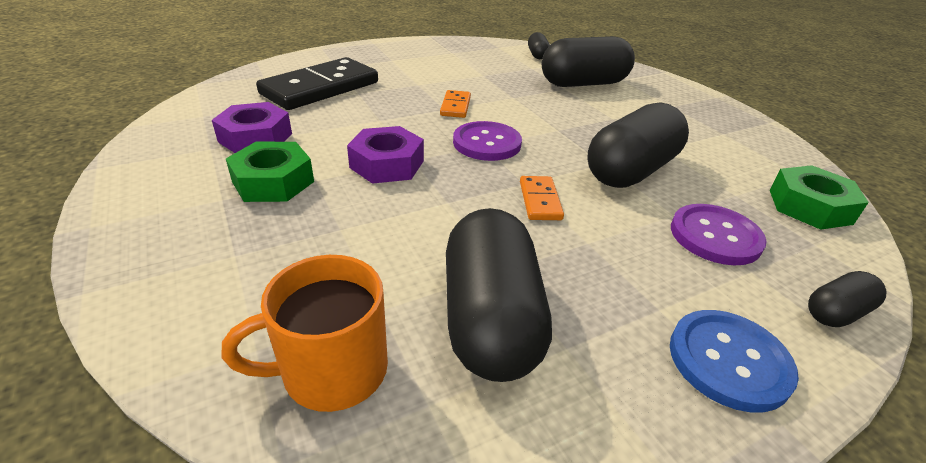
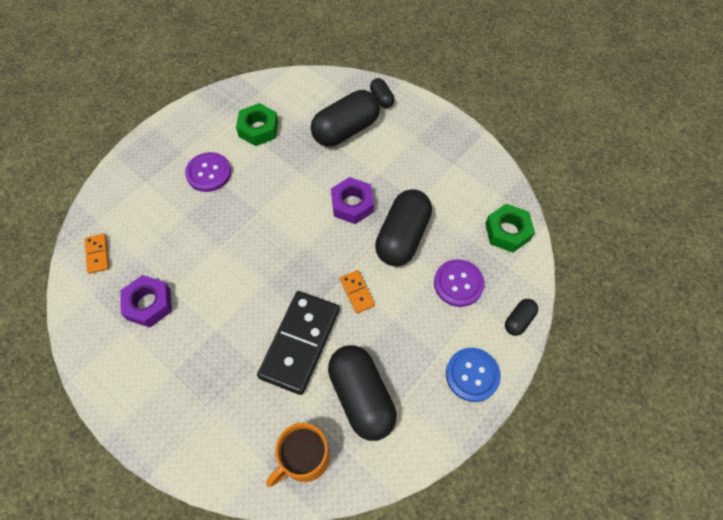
camera: 20 degrees left, 25 degrees up
green nut [226,142,314,202] -> green nut moved to [236,103,278,146]
black domino [256,57,378,110] -> black domino moved to [257,291,339,395]
purple nut [347,126,424,184] -> purple nut moved to [331,177,374,224]
orange domino [440,90,471,118] -> orange domino moved to [84,233,109,274]
purple button [453,121,522,161] -> purple button moved to [185,152,231,192]
black capsule [528,32,550,59] -> black capsule moved to [370,78,394,108]

